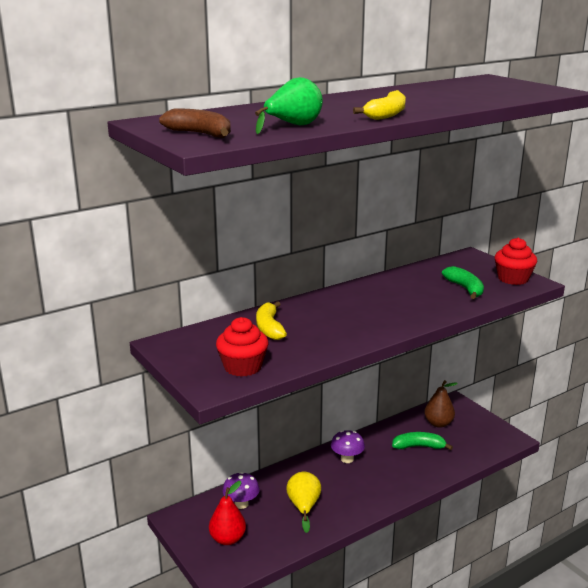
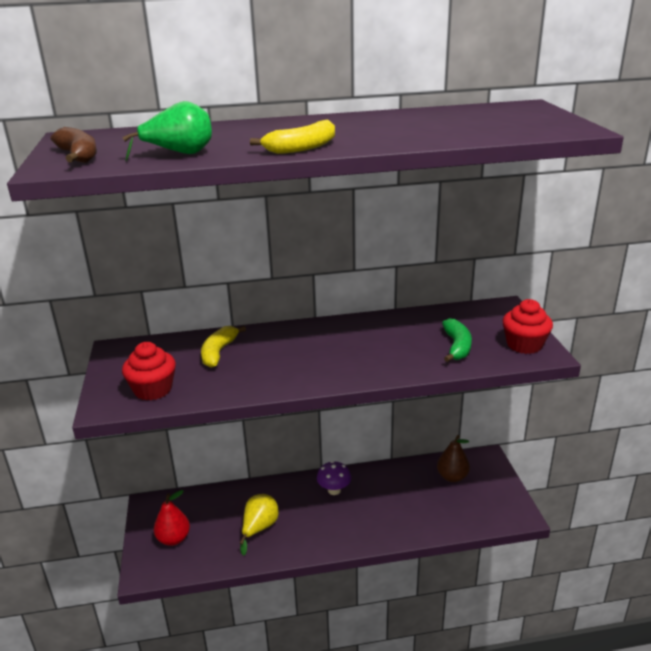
camera: 25 degrees right, 5 degrees up
purple mushroom [223,472,260,509] -> none
green banana [392,432,453,450] -> none

